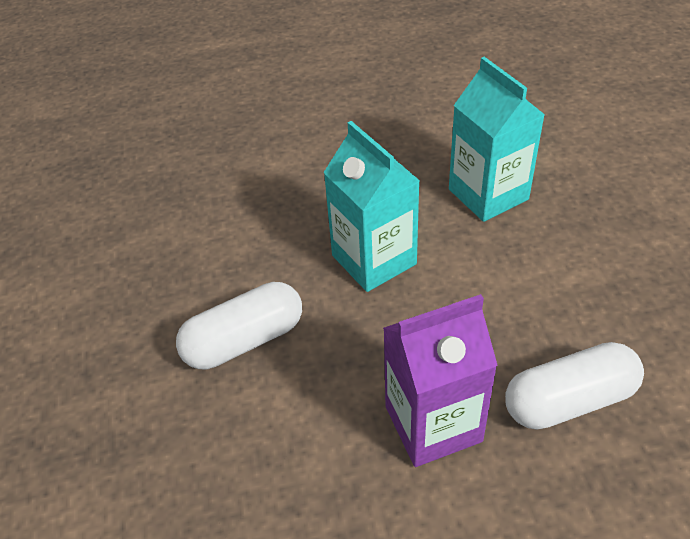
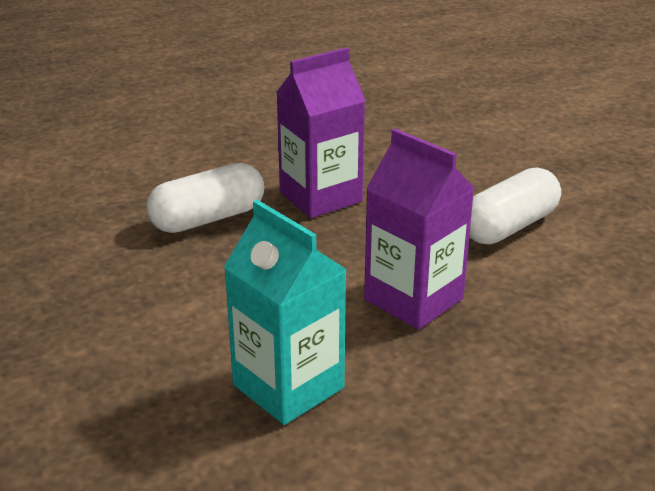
camera: 165 degrees right, 15 degrees down
turquoise carton [323,121,420,292] -> purple carton [364,128,474,330]

